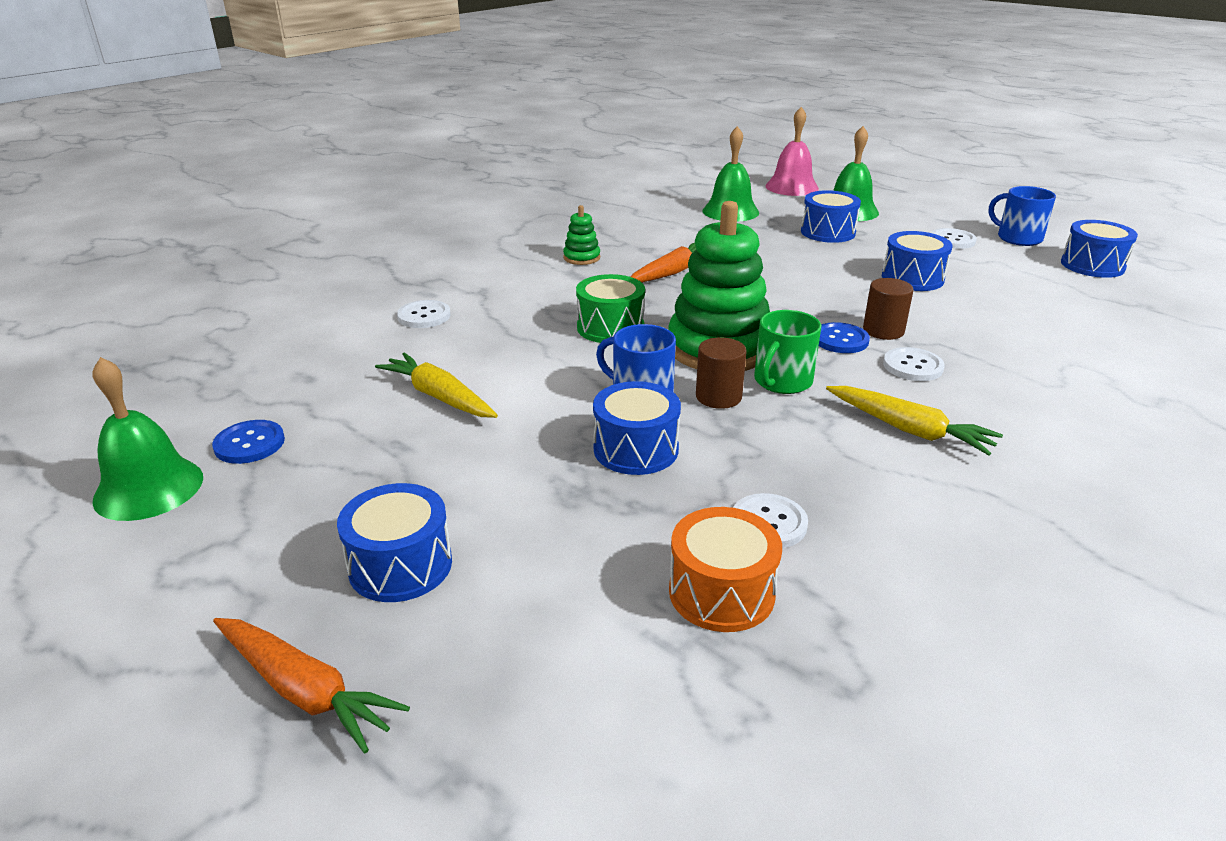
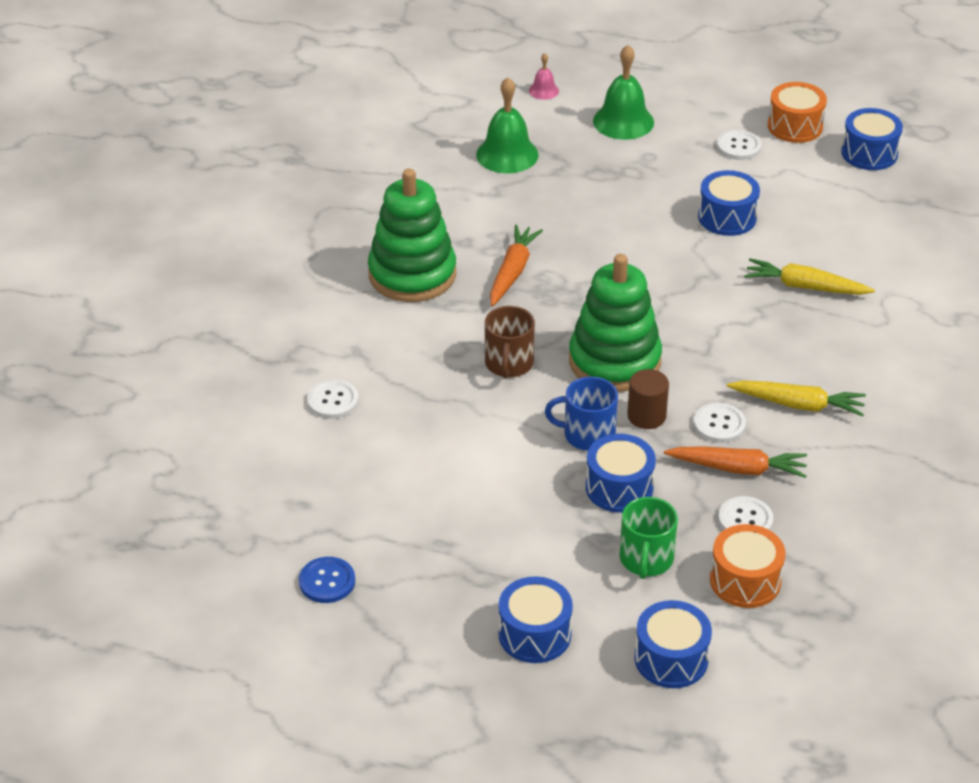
camera: 25 degrees left, 10 degrees up
green bell [92,357,203,521] -> none
orange carrot [213,618,410,753] -> orange carrot moved to [664,447,807,478]
yellow carrot [375,352,498,418] -> yellow carrot moved to [744,258,875,295]
green stacking toy [563,205,600,265] -> green stacking toy [368,169,456,302], size x2.27
green drum [576,274,645,343] -> brown mug [485,306,535,378]
green mug [754,310,821,394] -> green mug moved to [620,497,678,579]
pink bell [766,107,819,196] -> pink bell [529,53,559,100], size x0.51
blue drum [801,190,861,243] -> blue drum moved to [635,600,712,688]
blue button [819,322,870,353] -> none
brown cylinder [863,278,914,340] -> none
white button [883,347,945,381] -> white button moved to [694,403,746,443]
blue mug [989,186,1056,246] -> orange drum [768,82,827,143]

